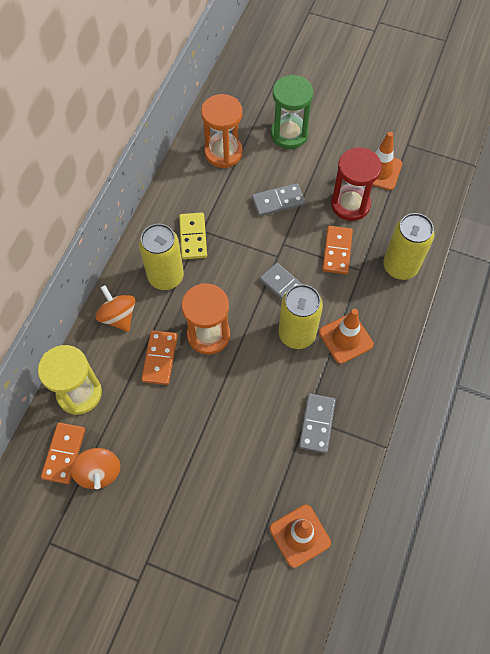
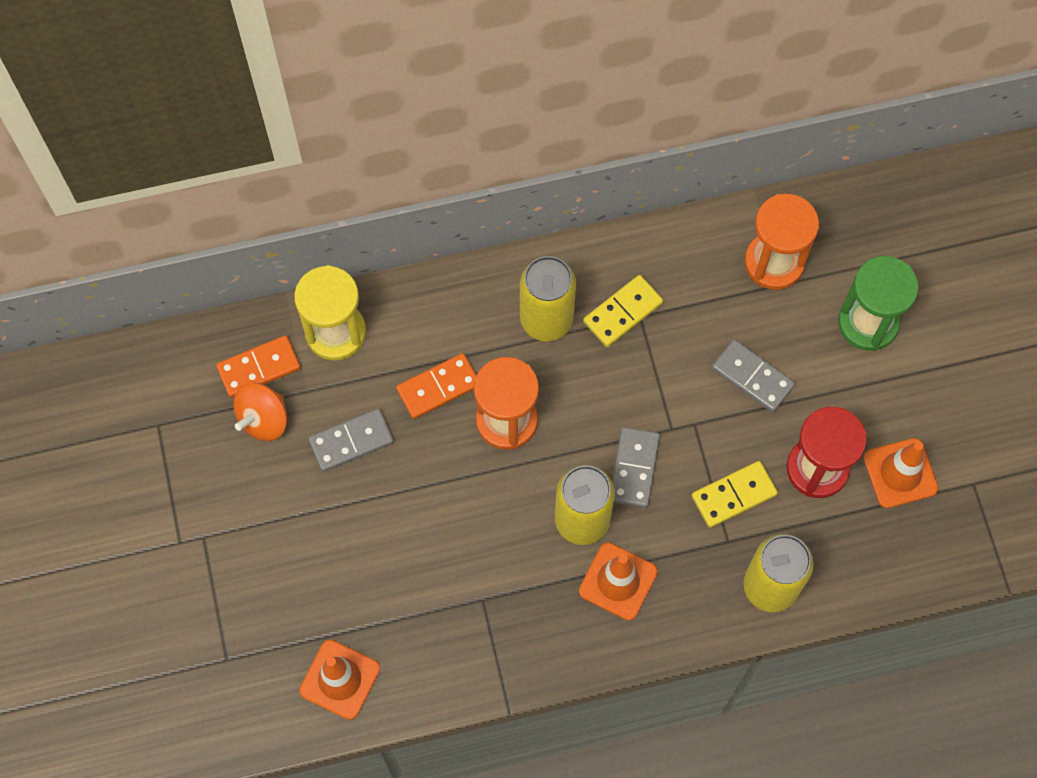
camera: 55 degrees right, 5 degrees up
orange spinning top [95,285,135,332] -> none
grey domino [299,393,336,453] -> grey domino moved to [308,409,394,472]
orange domino [322,226,353,274] -> yellow domino [692,461,778,528]

